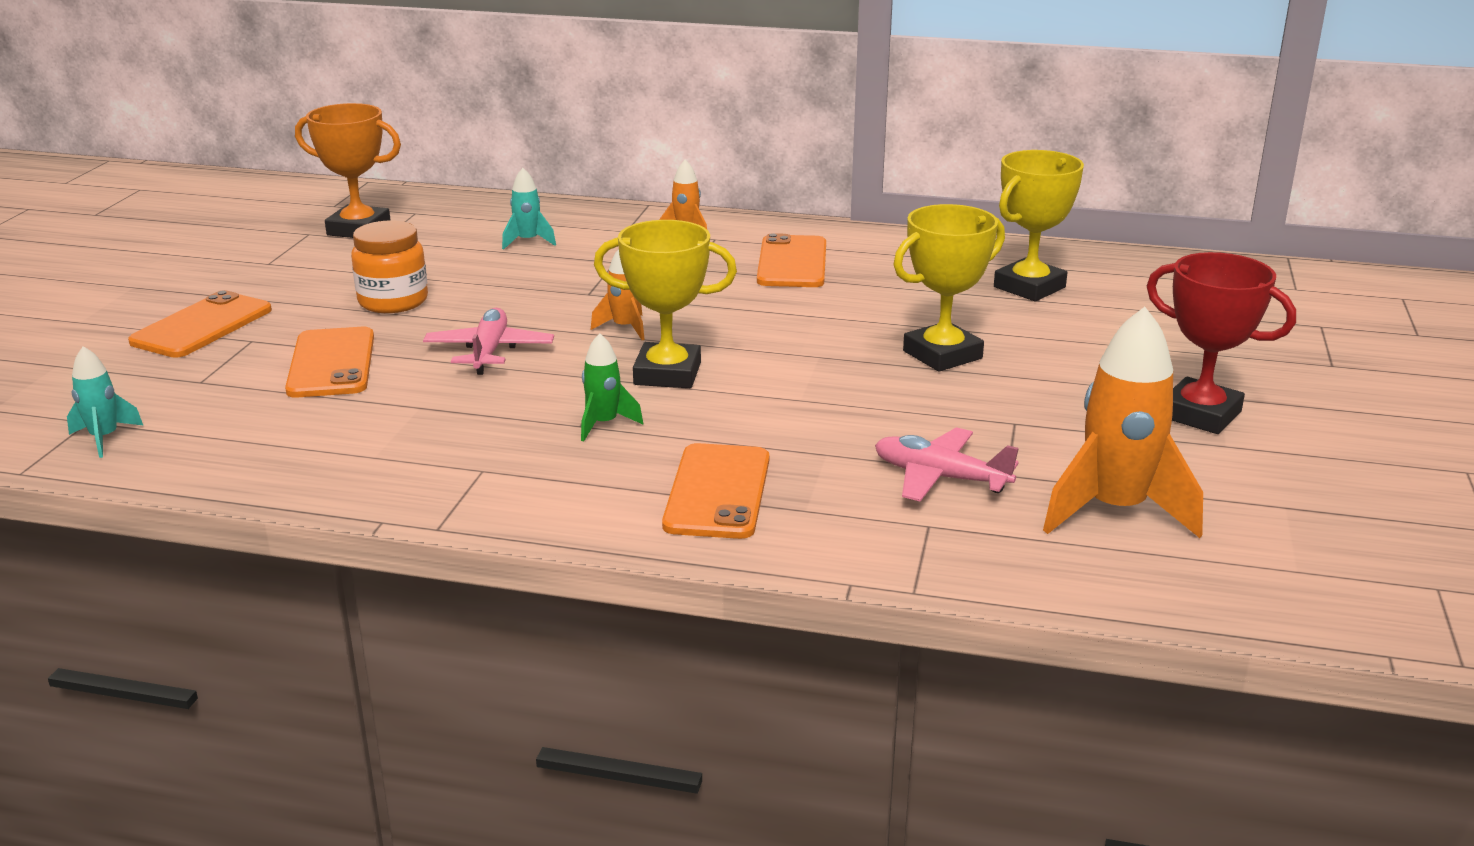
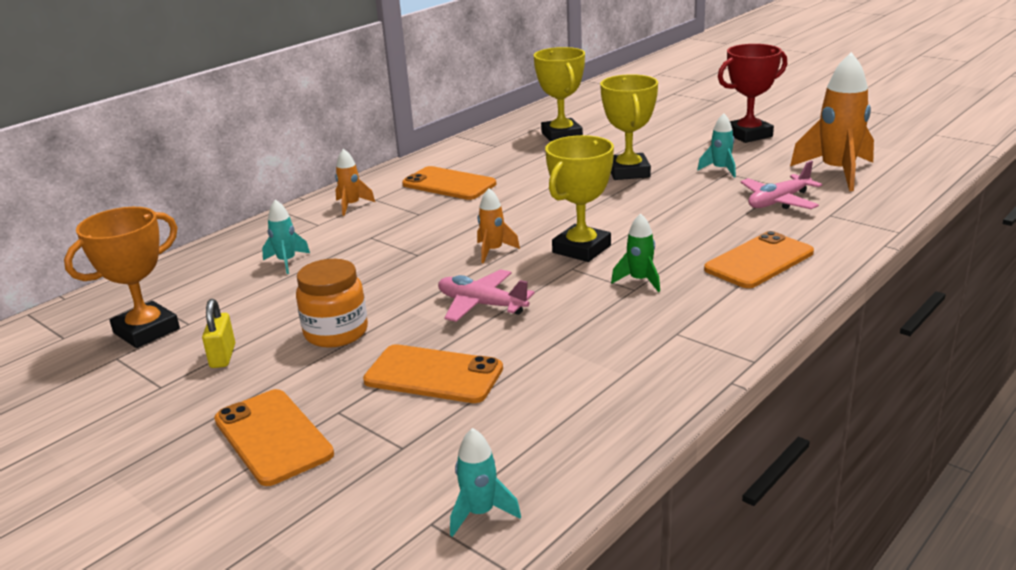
camera: 60 degrees left, 0 degrees up
orange phone [662,443,769,539] -> orange phone turned 75 degrees counterclockwise [704,231,814,288]
none -> yellow padlock [202,299,235,368]
none -> turquoise rocket [697,113,736,177]

